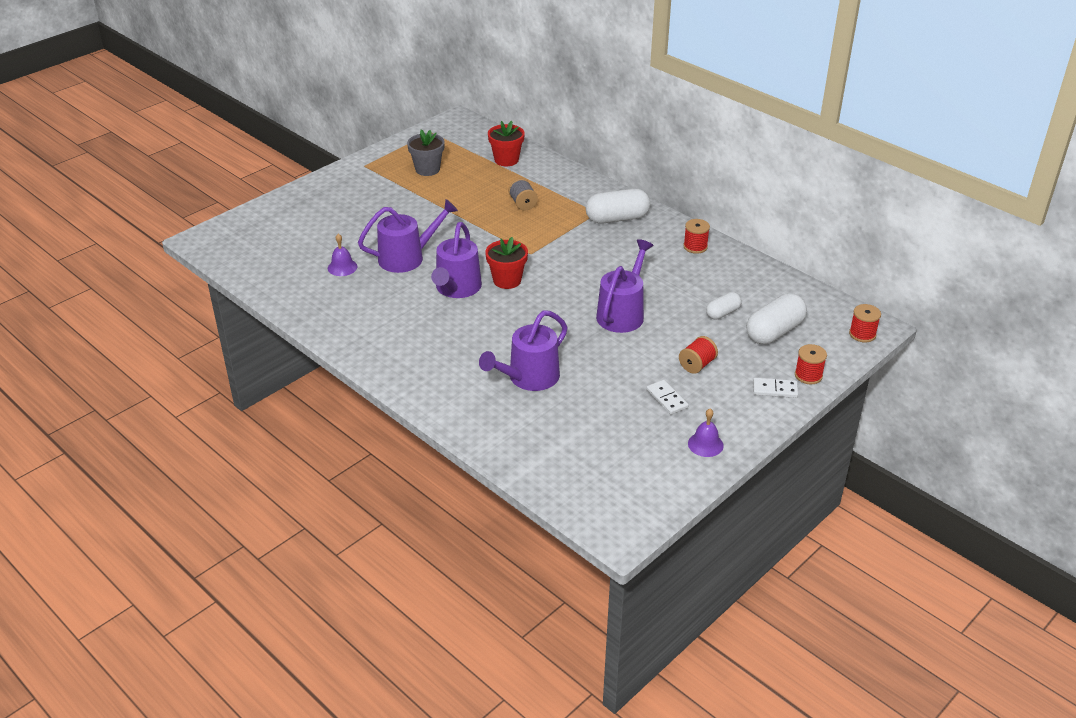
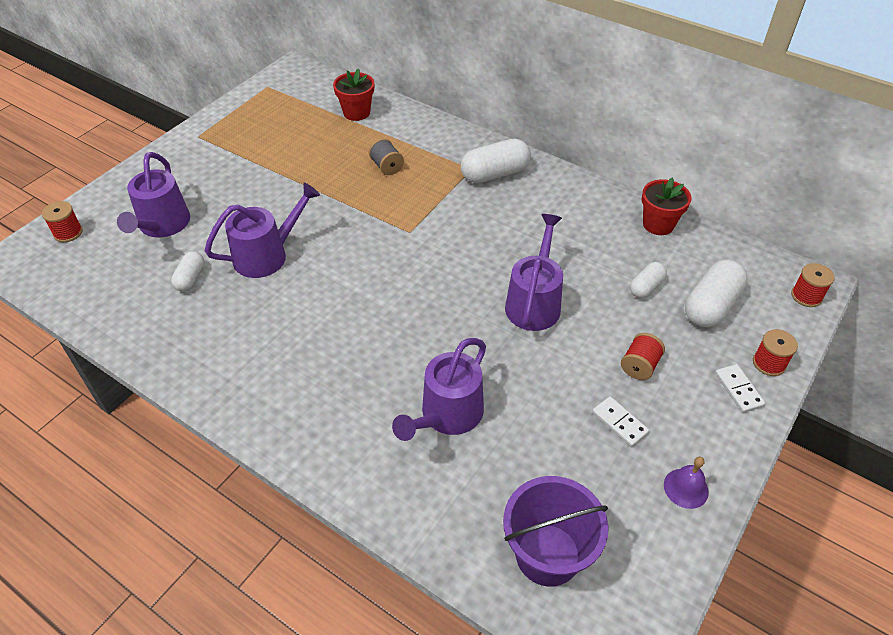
camera: 10 degrees left, 10 degrees up
purple bell [328,234,358,276] -> white capsule [171,251,205,292]
grey flower pot [407,129,445,176] -> none
purple watering can [431,222,482,298] -> purple watering can moved to [117,152,190,238]
red flower pot [485,237,528,289] -> red flower pot moved to [641,178,692,235]
red spool [683,219,710,254] -> red spool moved to [42,201,83,242]
white domino [753,378,798,398] -> white domino turned 75 degrees clockwise [715,364,766,413]
none -> purple bucket [503,476,609,587]

